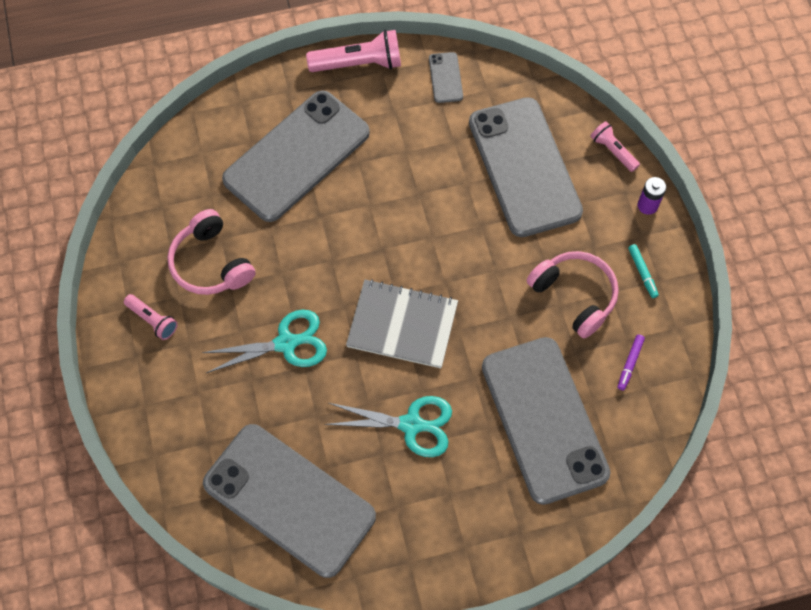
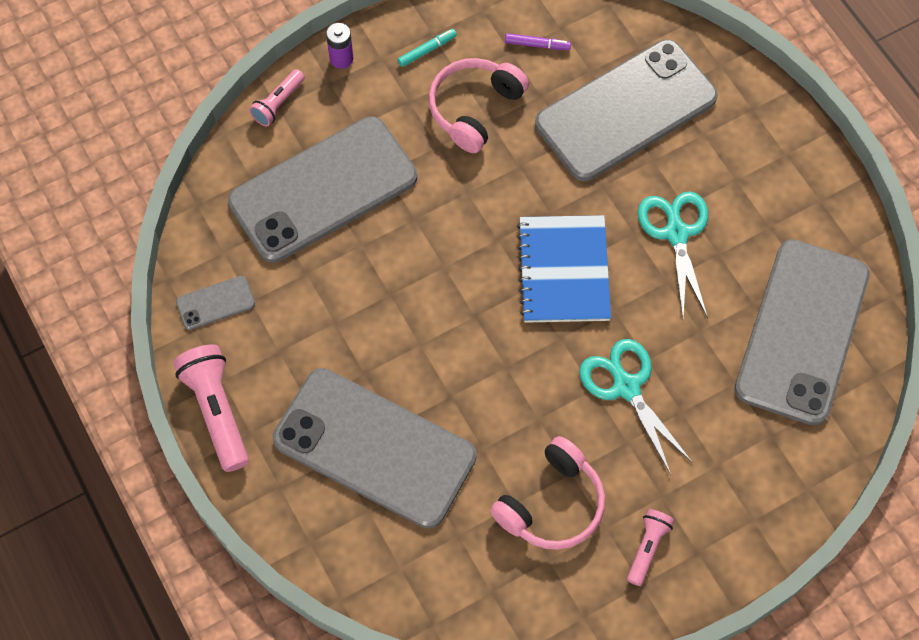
camera: 105 degrees left, 0 degrees up
grey notebook [346,279,458,368] -> blue notebook [517,215,611,323]

